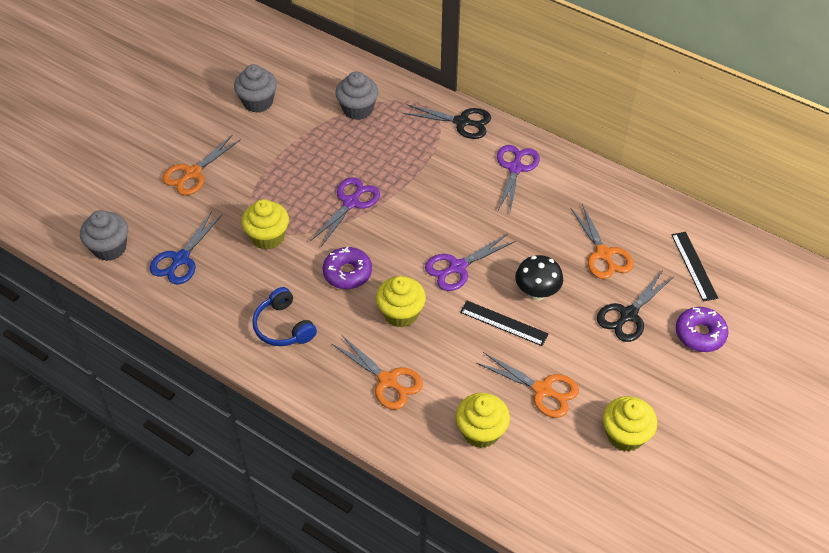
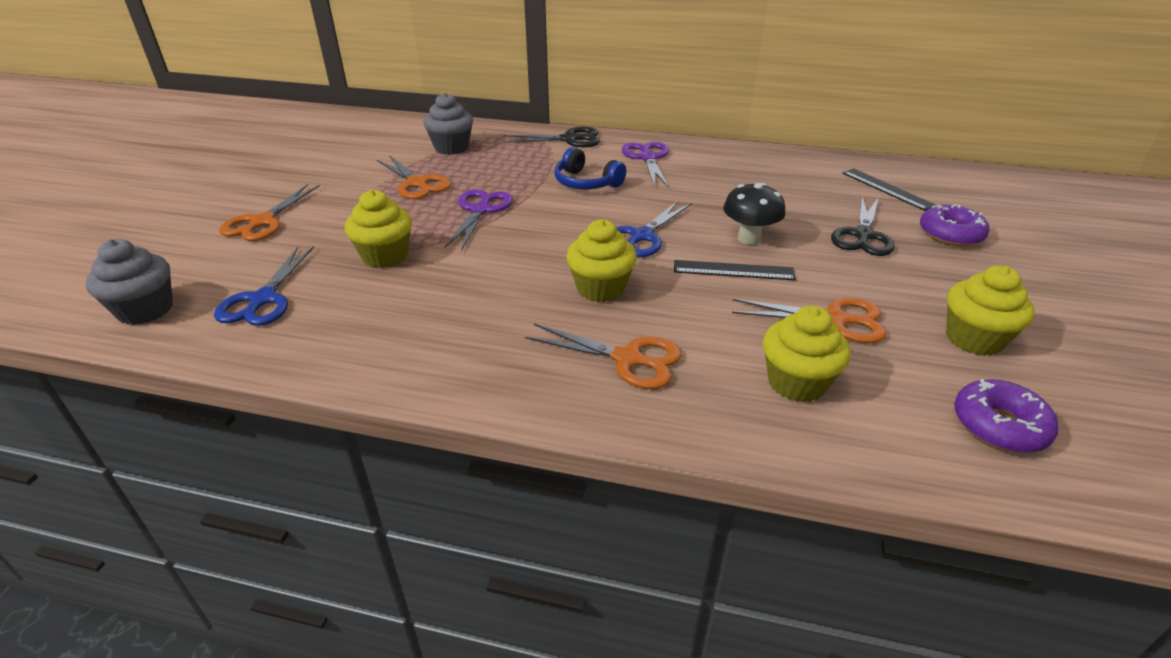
camera: 20 degrees left, 15 degrees down
grey cupcake [234,64,277,113] -> none
blue headphones [252,287,317,346] -> blue headphones moved to [555,147,626,189]
purple donut [323,246,372,289] -> purple donut moved to [954,379,1059,453]
purple scissors [425,234,515,291] -> blue scissors [616,201,692,257]
orange scissors [571,204,634,279] -> orange scissors moved to [377,155,451,199]

